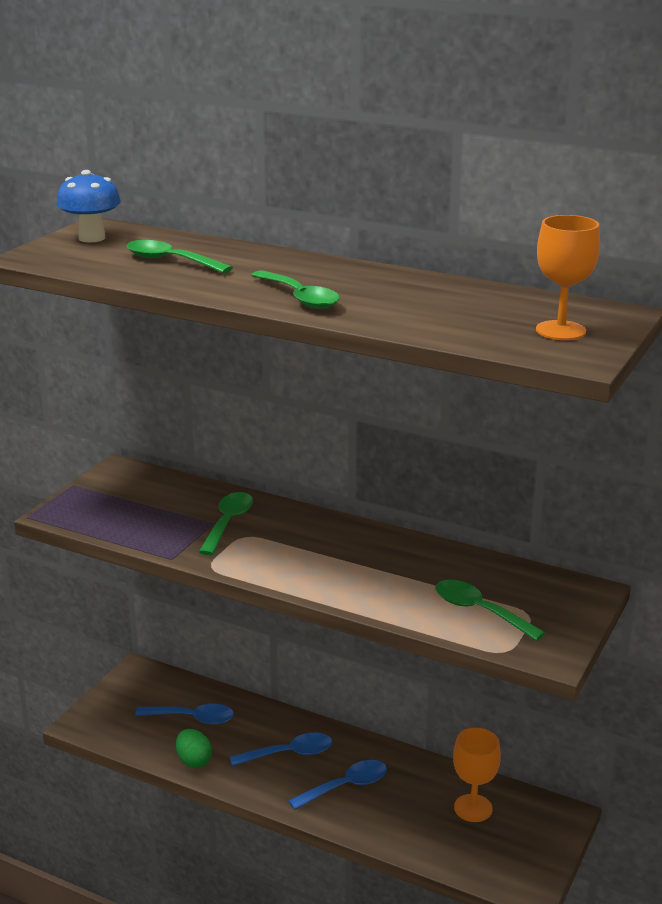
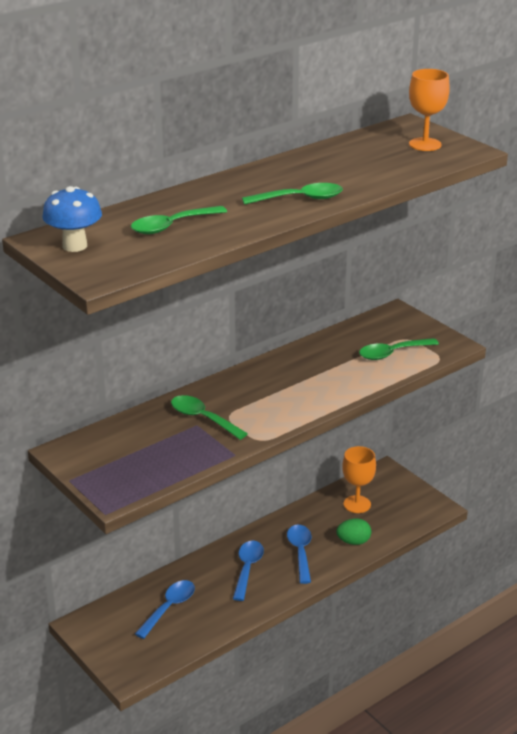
camera: 65 degrees left, 5 degrees up
green egg [176,729,212,768] -> green egg moved to [336,519,371,545]

